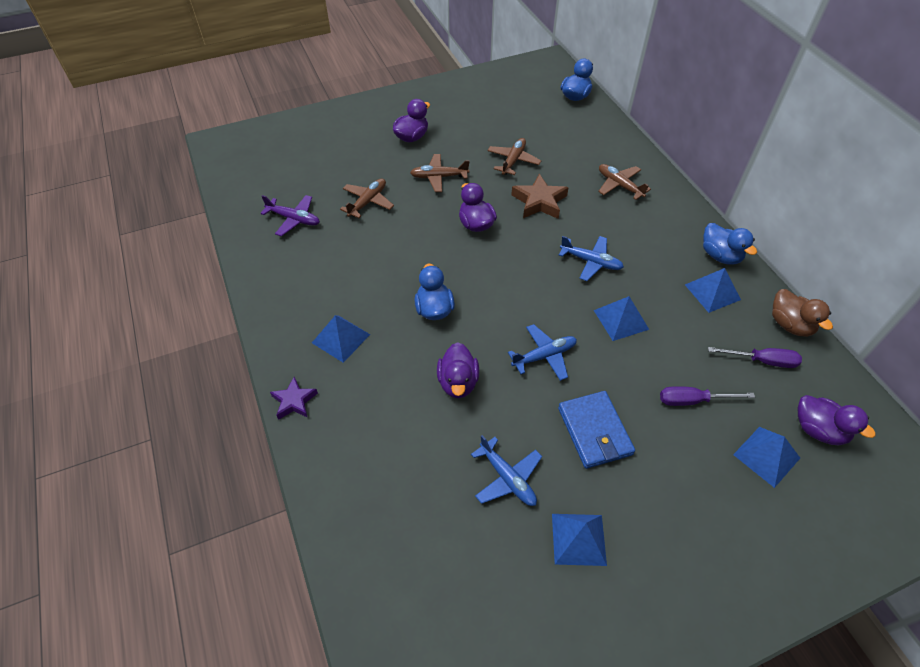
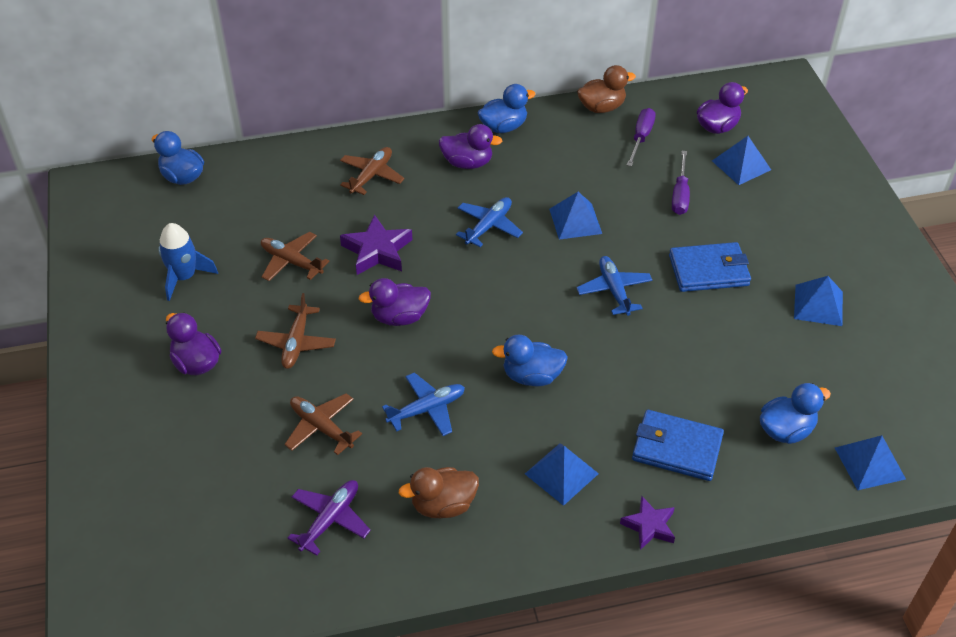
camera: 80 degrees left, 5 degrees down
purple duck [437,342,479,398] -> purple duck moved to [439,124,502,169]
blue plane [471,435,542,506] -> blue plane moved to [382,372,465,436]
brown star [511,174,569,219] -> purple star [340,214,413,275]
brown plane [598,164,651,200] -> brown plane turned 150 degrees clockwise [340,147,404,195]
blue pyramid [685,268,741,313] -> blue pyramid moved to [835,435,906,490]
none -> blue rocket [158,223,218,301]
none -> brown duck [399,467,479,518]
none -> blue wallet [632,410,724,481]
none -> blue duck [760,383,831,444]

